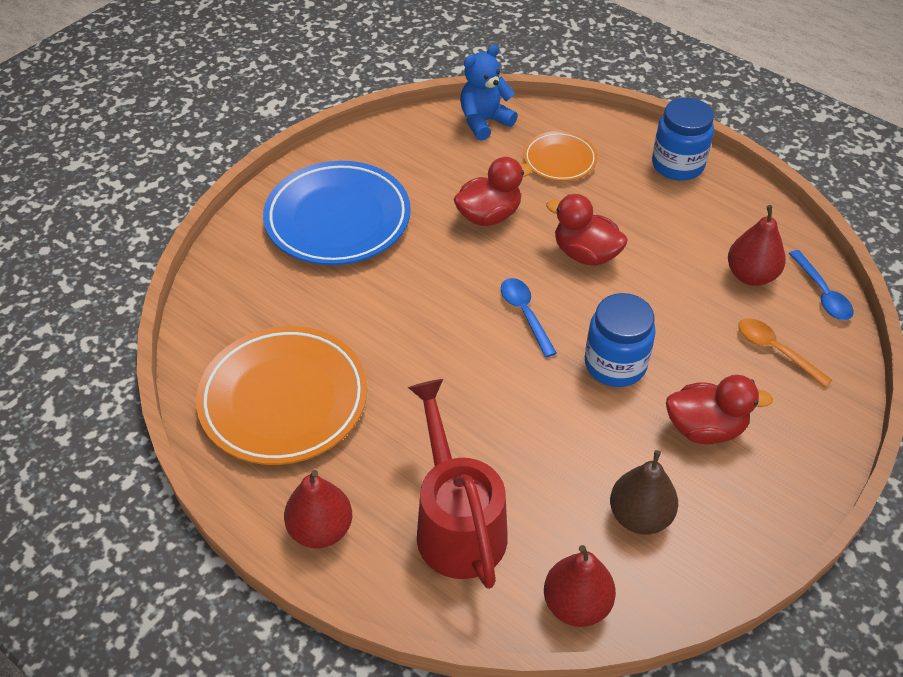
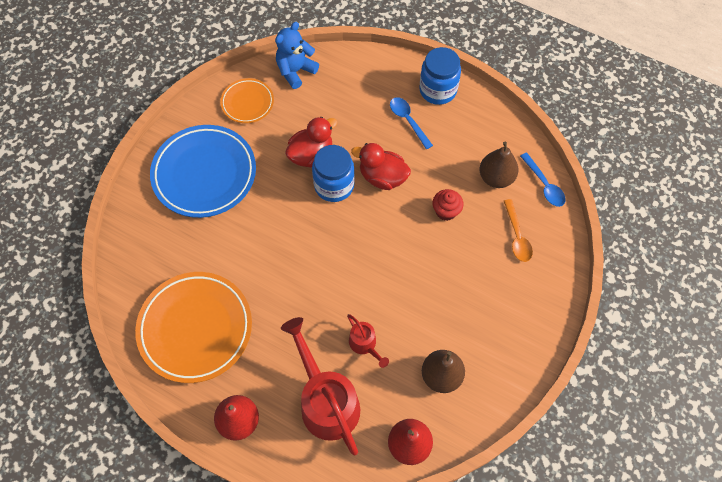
camera: 10 degrees left, 15 degrees up
blue spoon [501,278,557,357] -> blue spoon moved to [390,97,433,149]
orange plate [524,131,598,181] -> orange plate moved to [220,78,274,123]
blue jar [585,293,656,387] -> blue jar moved to [312,145,355,202]
red duck [666,375,773,444] -> none
red pear [728,205,786,286] -> brown pear [480,142,518,188]
orange spoon [738,318,832,387] -> orange spoon turned 135 degrees counterclockwise [504,199,533,262]
none -> red watering can [347,314,389,368]
none -> red cupcake [432,189,464,221]

